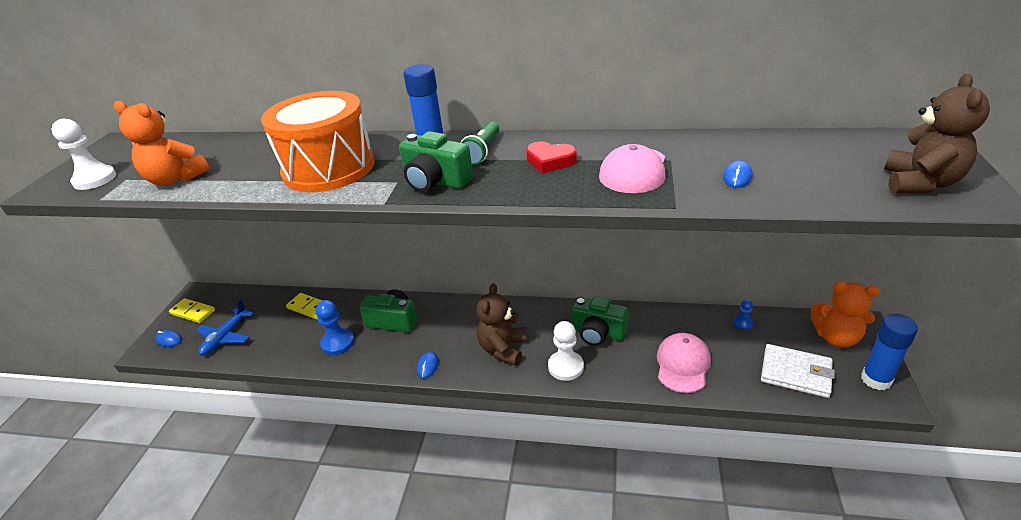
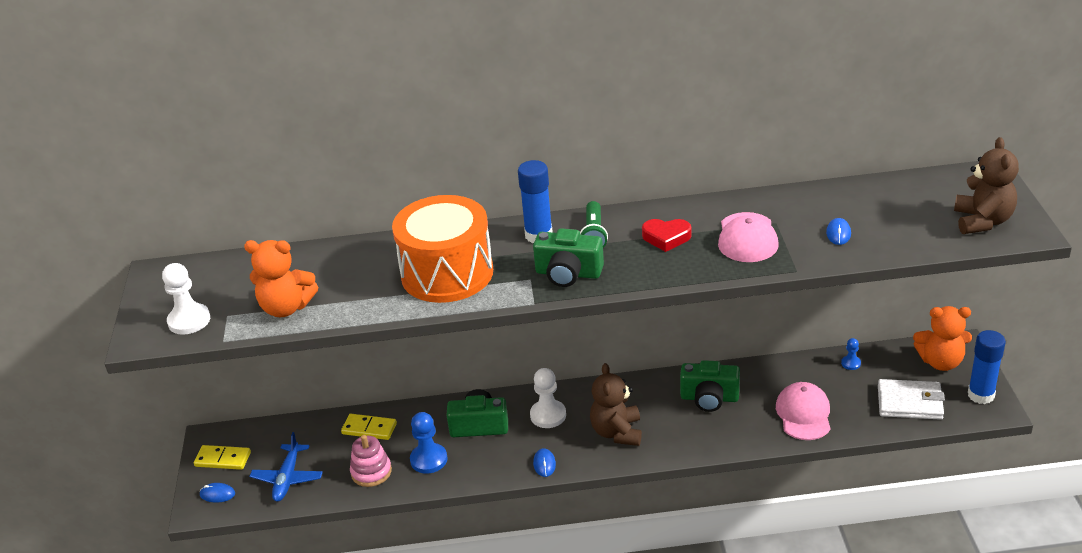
camera: 15 degrees left, 0 degrees up
white pawn [548,321,584,381] -> white pawn moved to [530,368,566,428]
none -> pink stacking toy [350,435,392,487]

